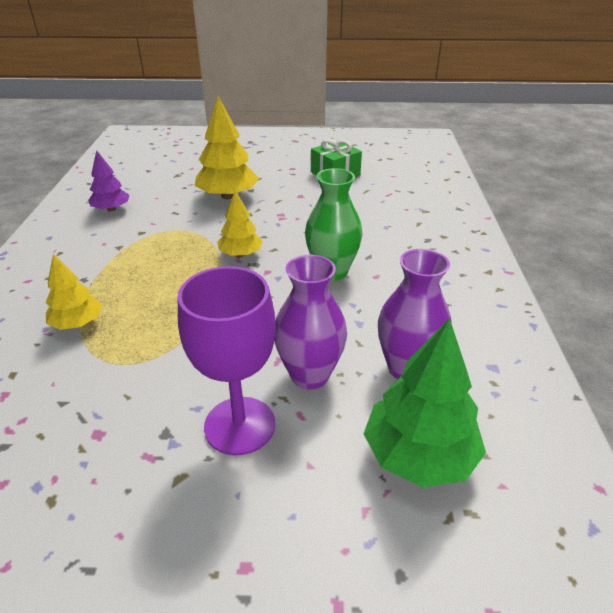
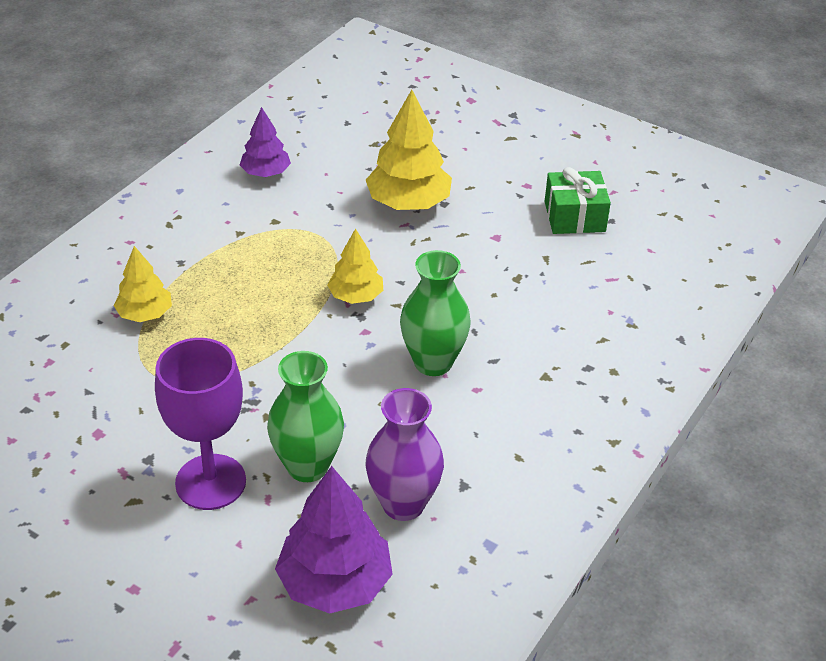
camera: 30 degrees right, 5 degrees up
purple vase [274,255,347,390] -> green vase [267,351,344,482]
green tree [364,318,486,487] -> purple tree [275,466,393,614]

